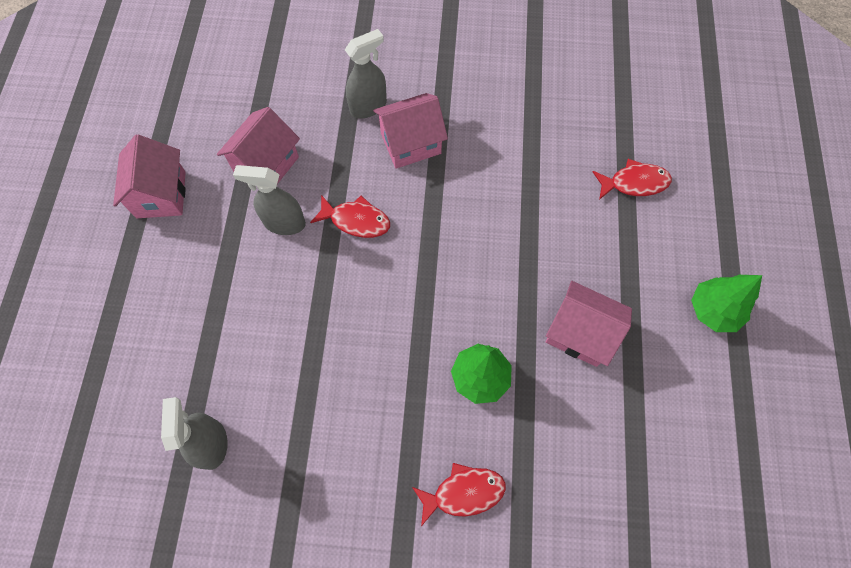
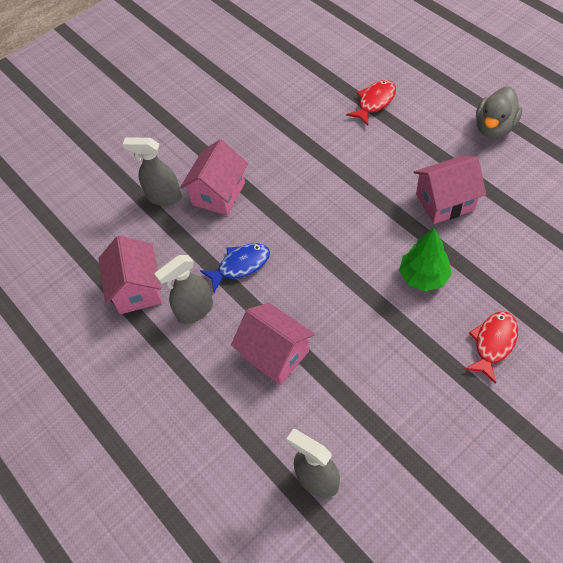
camera: 40 degrees left, 10 degrees down
pink house [113,134,186,218] -> pink house moved to [231,303,315,385]
red fish [310,195,390,238] -> blue fish [200,243,270,292]
grey spray bottle [345,29,387,118] -> grey spray bottle turned 90 degrees counterclockwise [123,138,182,206]
green tree [691,275,762,332] -> grey duck [476,87,522,138]

